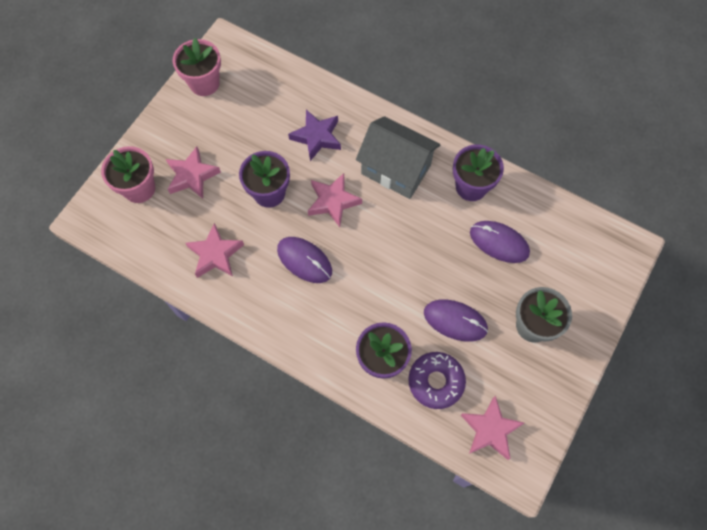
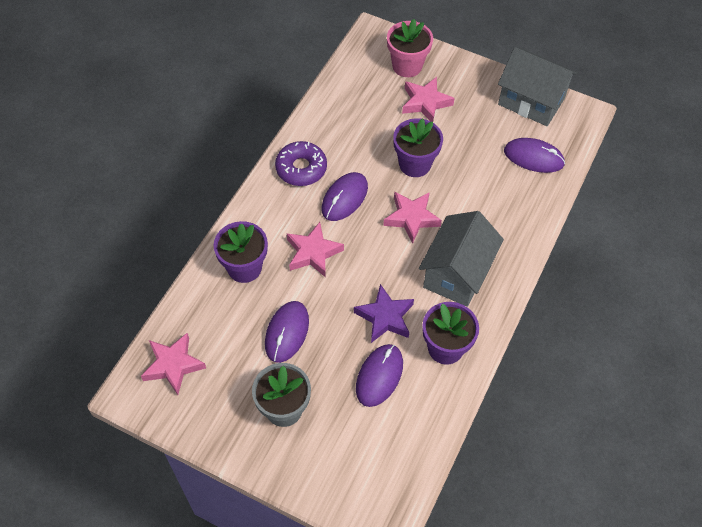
camera: 85 degrees right, 10 degrees down
pink flower pot [173,38,221,96] -> grey house [498,47,578,126]
pink star [185,223,244,278] -> pink star moved to [287,222,344,278]
purple star [288,110,341,161] -> purple star moved to [354,284,414,343]
purple donut [408,352,466,409] -> purple donut moved to [275,141,327,186]
none -> purple mouse [504,138,565,173]

